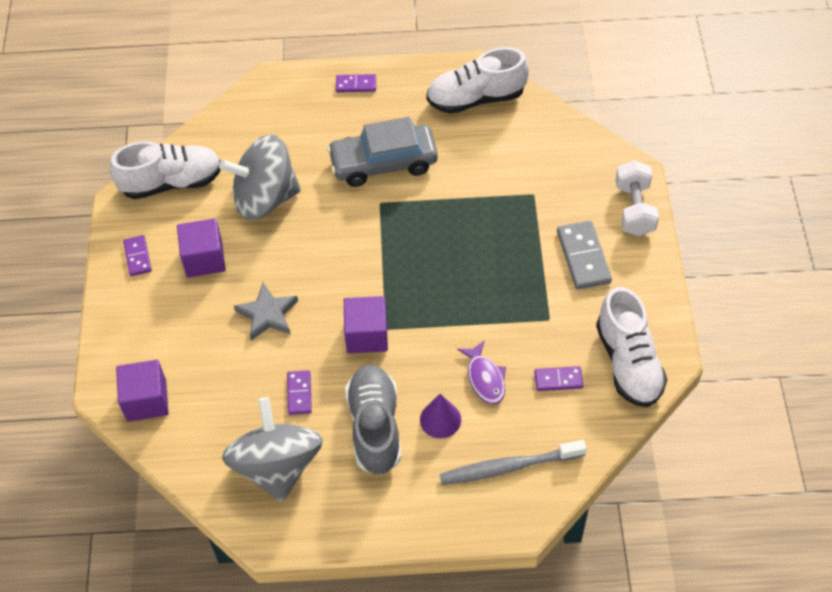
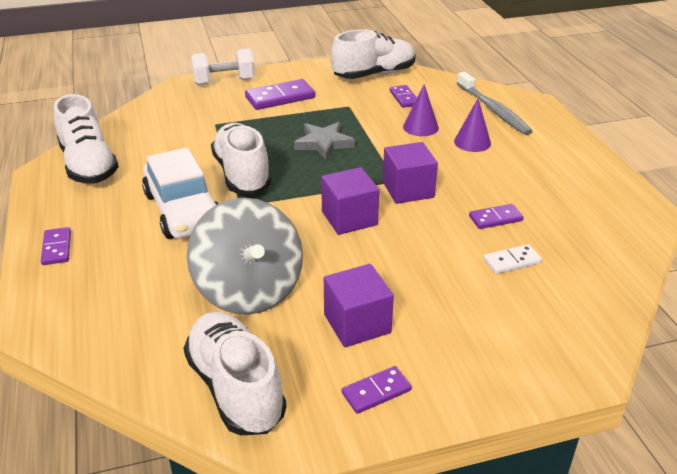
camera: 105 degrees left, 20 degrees down
purple cube [116,360,169,422] -> purple cube moved to [321,167,379,235]
grey spinning top [222,397,323,502] -> none
grey star [234,283,298,341] -> grey star moved to [294,122,355,160]
grey car [327,117,438,187] -> white car [142,148,218,239]
grey shoe [345,365,401,475] -> none
purple fish [457,341,506,404] -> purple cone [403,84,439,136]
grey domino [557,221,612,290] -> purple domino [245,79,315,110]
none -> white shoe [211,123,272,194]
none -> white domino [483,244,542,274]

